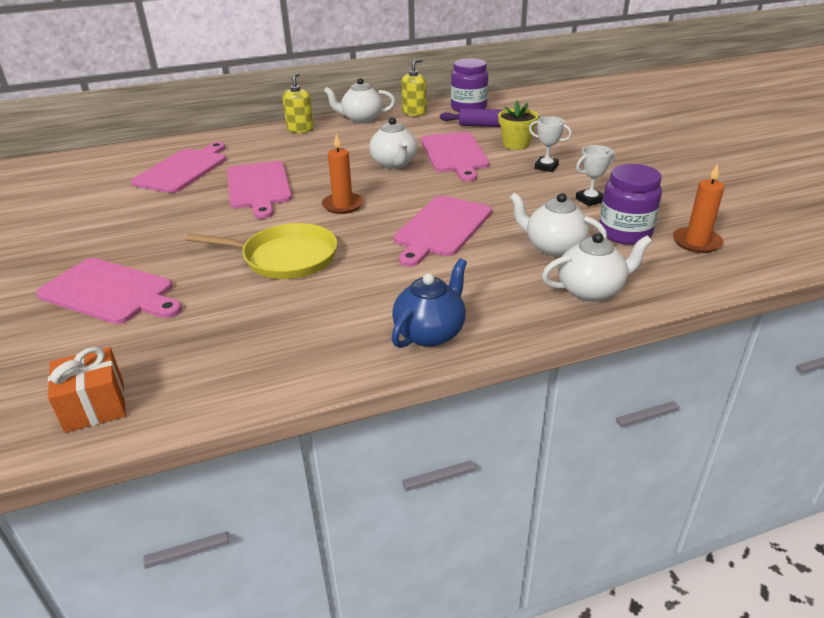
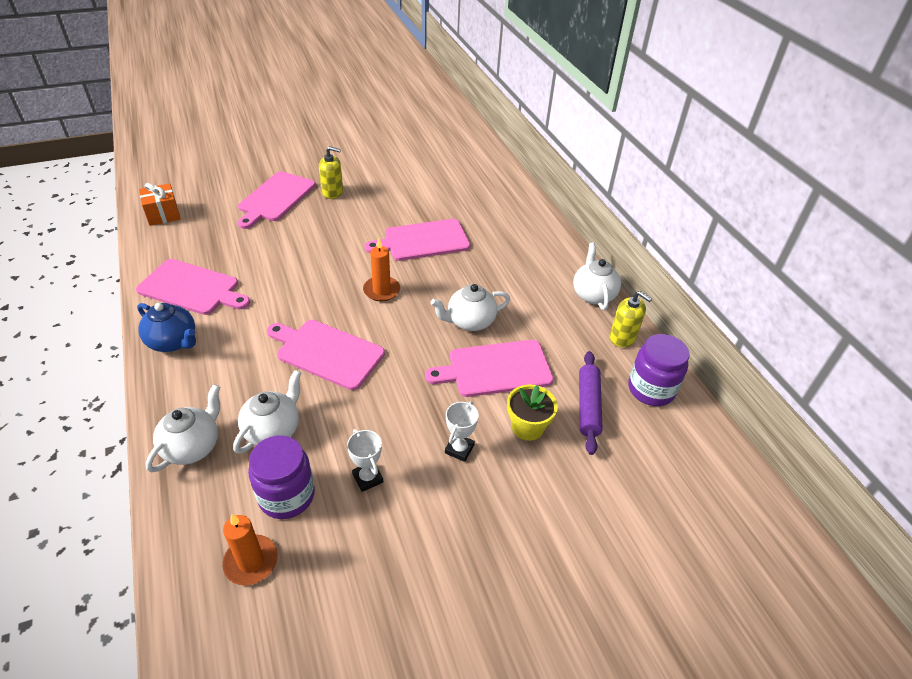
camera: 85 degrees right, 10 degrees up
pink cutting board [131,142,226,193] -> pink cutting board moved to [136,259,250,315]
yellow pan [185,223,337,279] -> none
yellow soap dispenser [283,73,314,133] -> yellow soap dispenser moved to [319,146,343,199]
white teapot [542,233,652,302] -> white teapot turned 135 degrees counterclockwise [146,384,220,473]

